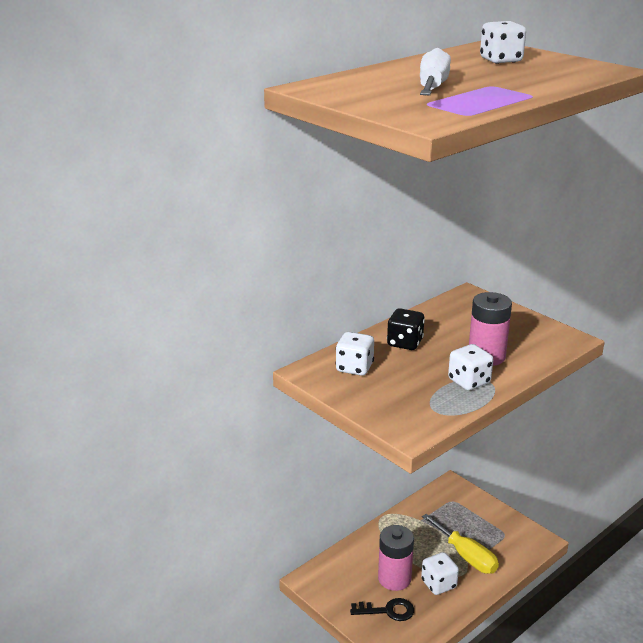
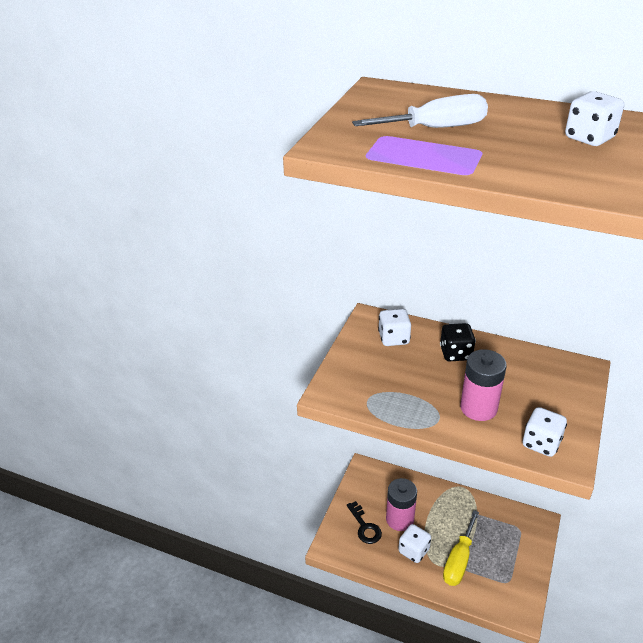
camera: 65 degrees right, 10 degrees up
white dice [448,344,493,391] -> white dice moved to [523,407,567,457]

